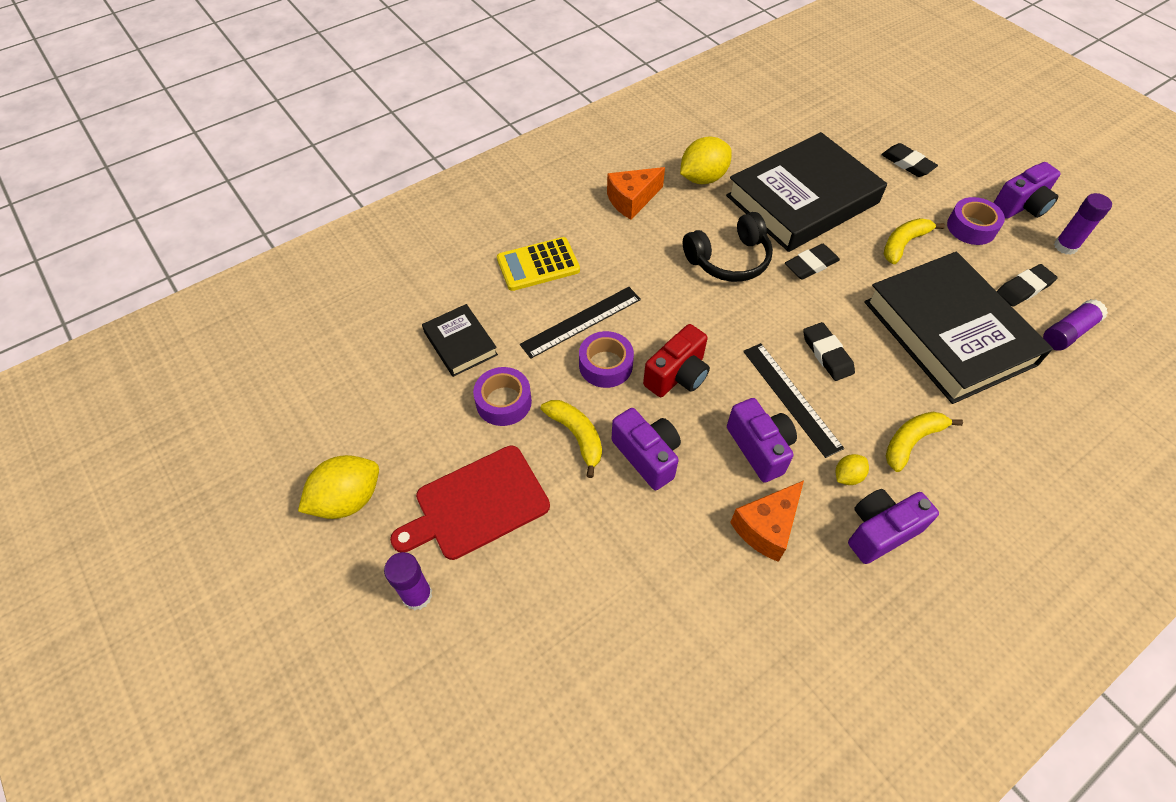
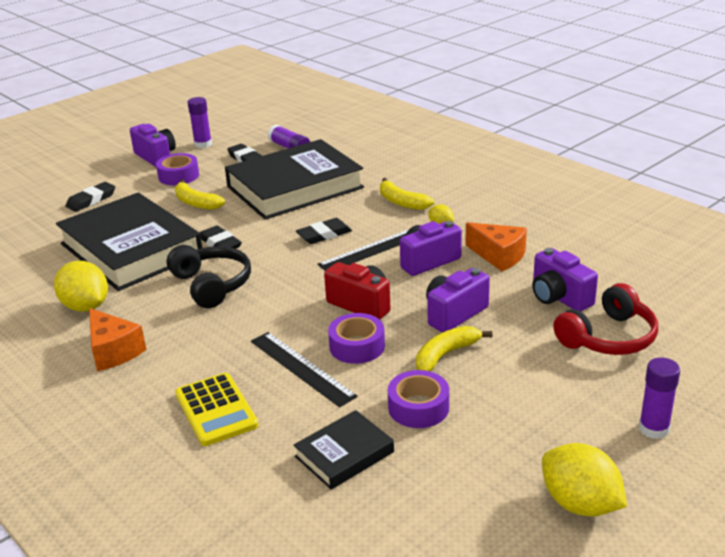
camera: 95 degrees left, 25 degrees down
red cutting board [390,445,550,560] -> none
purple camera [848,489,939,564] -> purple camera moved to [532,248,598,312]
none -> red headphones [553,283,658,355]

